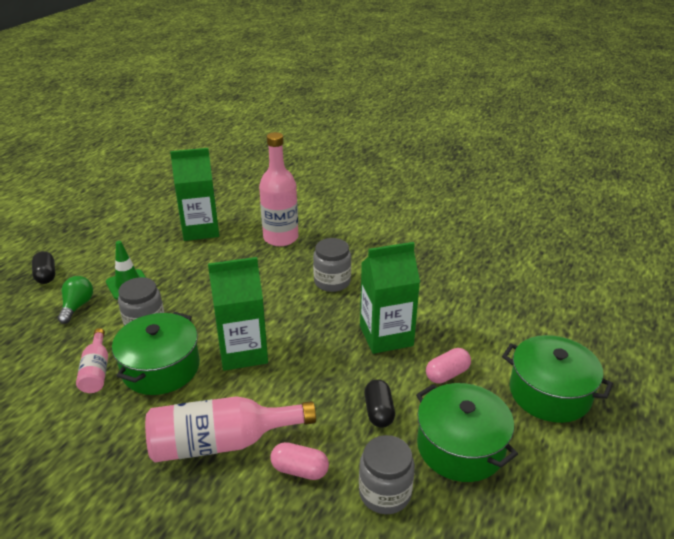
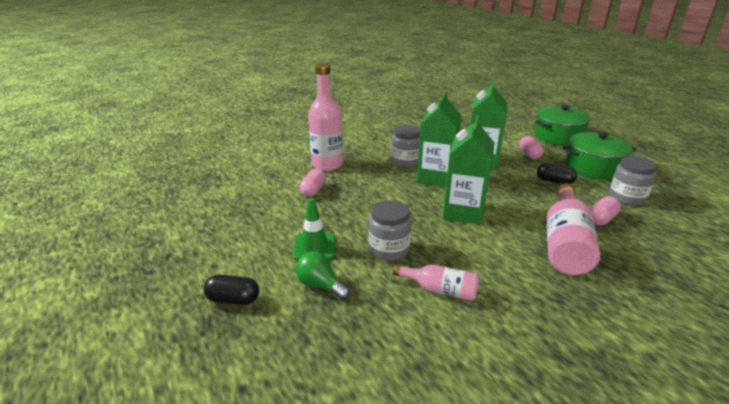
camera: 60 degrees left, 5 degrees down
green pot [112,312,200,395] -> none
green carton [170,148,219,241] -> green carton moved to [417,90,462,187]
none -> pink capsule [299,169,326,197]

